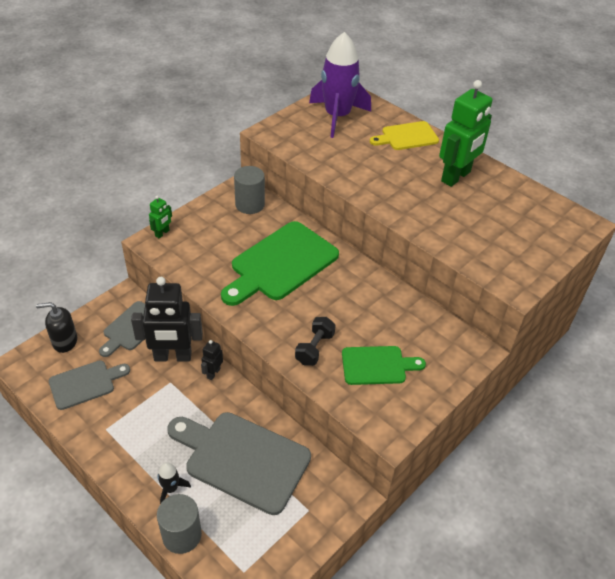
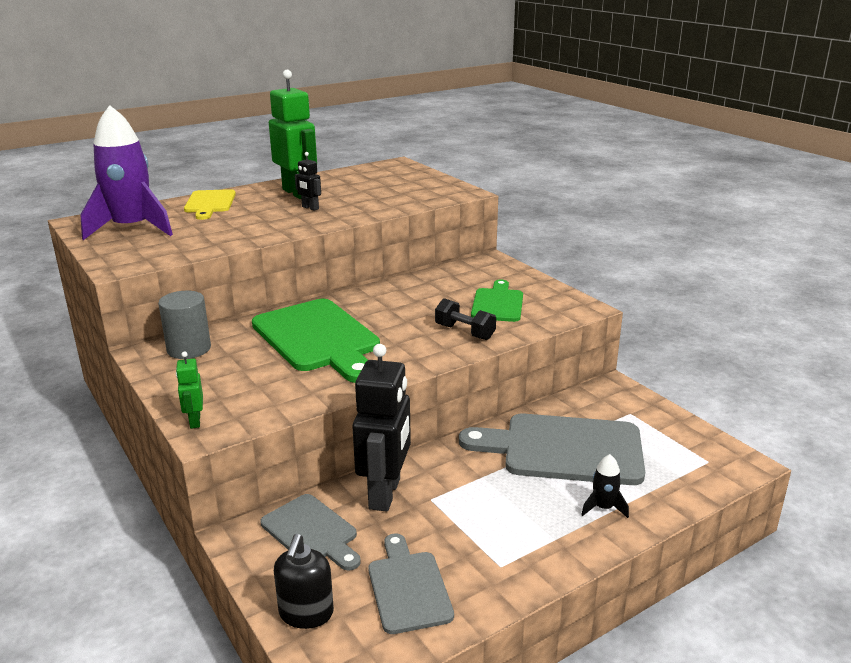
camera: 75 degrees left, 20 degrees down
green robot [149,195,172,238] -> green robot turned 150 degrees counterclockwise [176,351,203,429]
grey cylinder [157,494,202,554] -> none
grey cutting board [168,412,311,515] -> grey cutting board turned 60 degrees clockwise [459,414,645,485]
black robot [201,340,223,380] -> black robot moved to [295,152,321,211]

